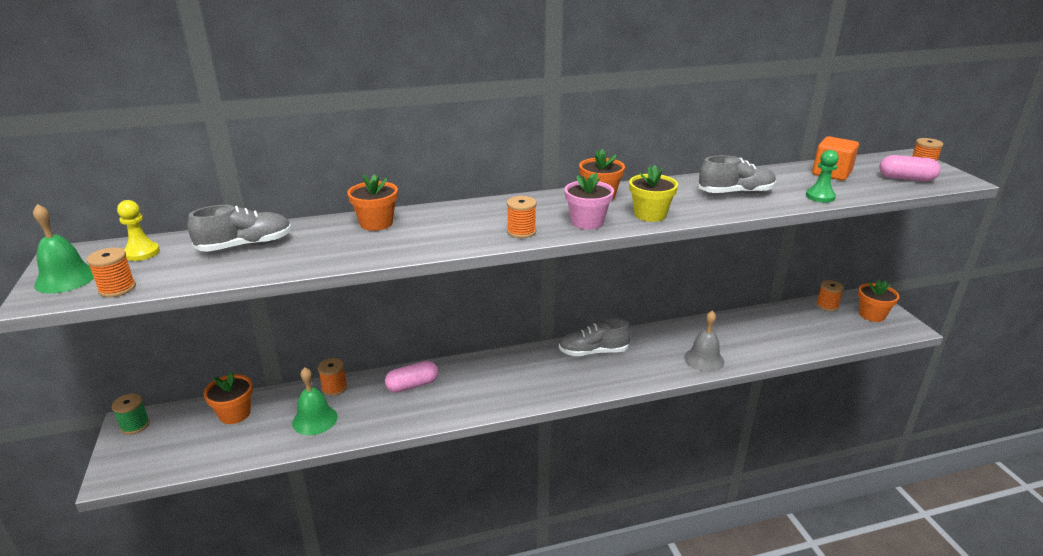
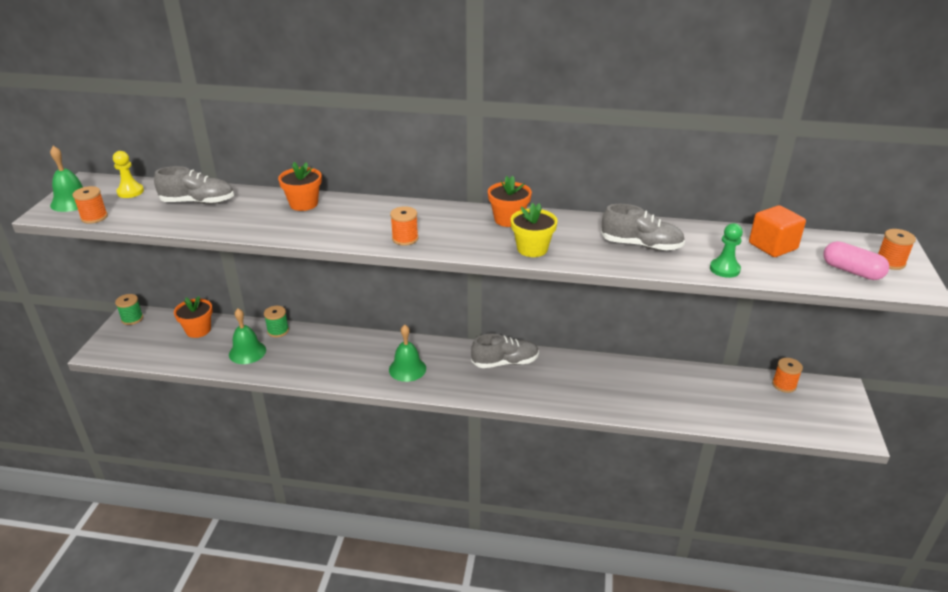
camera: 25 degrees right, 5 degrees up
orange spool [318,358,347,396] -> green spool [264,306,289,337]
pink capsule [385,361,439,393] -> none
grey shoe [559,318,631,356] -> grey shoe turned 150 degrees clockwise [471,334,539,368]
pink flower pot [564,173,614,230] -> none
grey bell [684,311,724,372] -> none
orange flower pot [858,279,899,322] -> none
none -> green bell [389,325,426,382]

